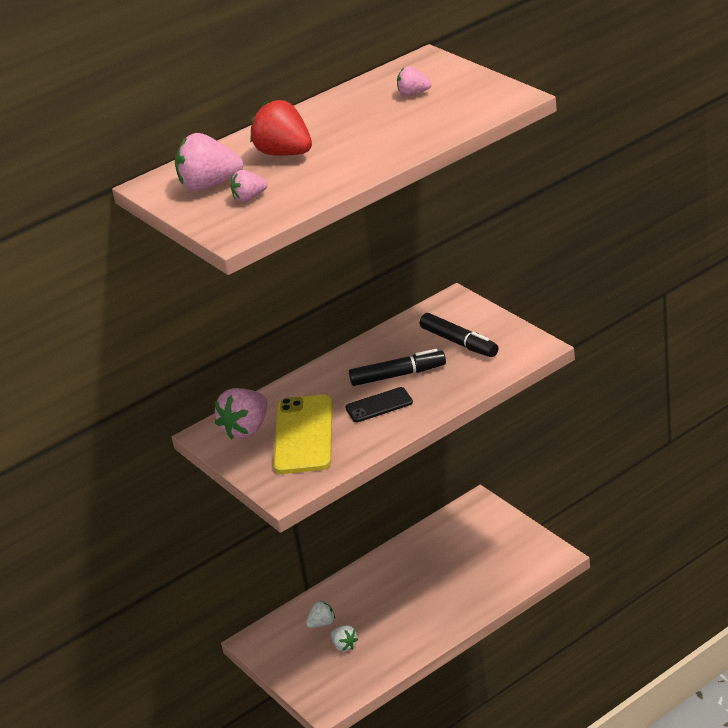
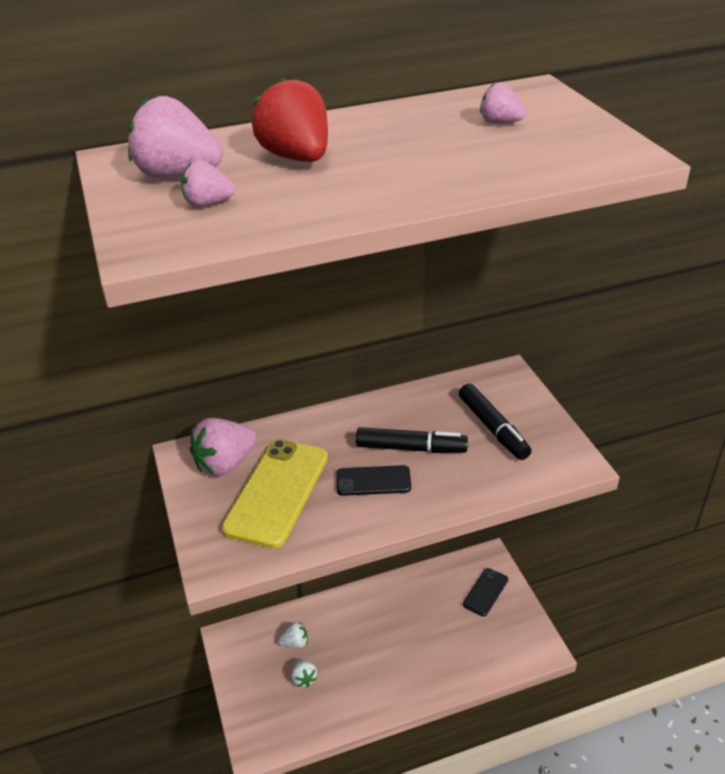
camera: 15 degrees right, 5 degrees up
none -> black phone [463,568,508,616]

